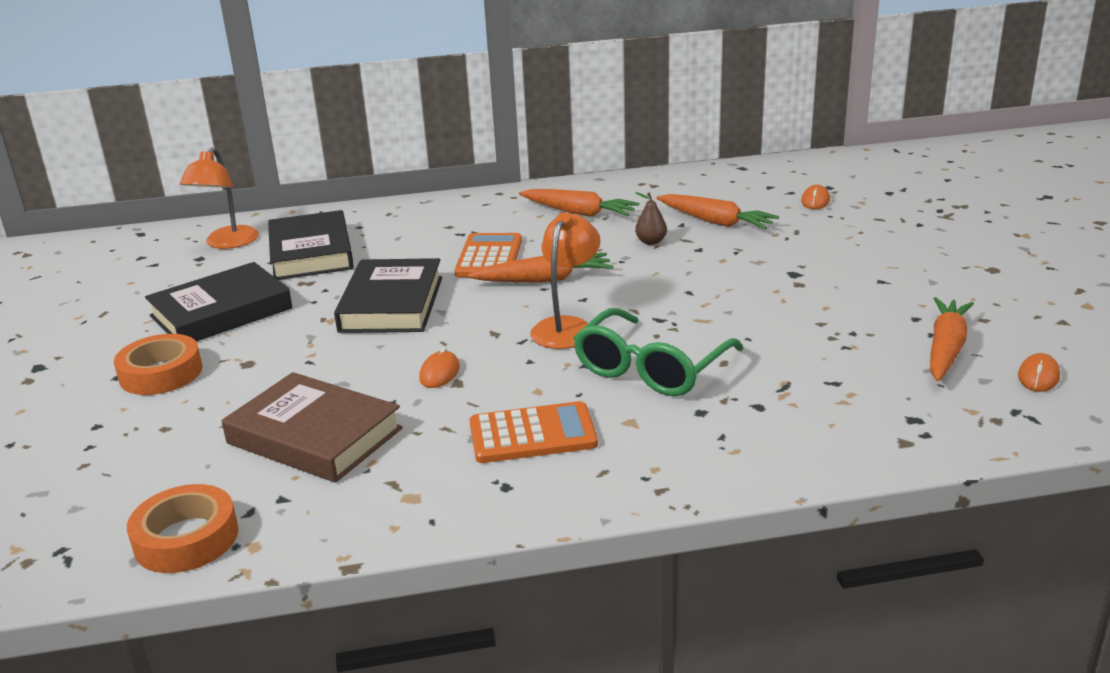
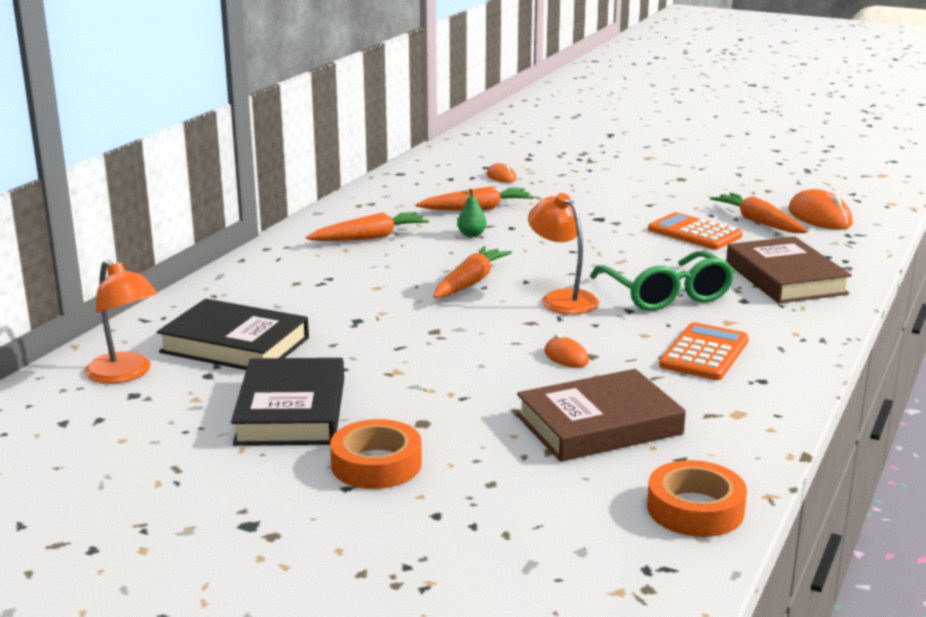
camera: 55 degrees left, 5 degrees down
black book [334,258,442,333] -> none
orange calculator [454,233,522,277] -> orange calculator moved to [648,212,742,250]
brown pear [635,192,667,245] -> green pear [457,189,487,237]
orange mouse [1018,353,1060,392] -> orange mouse [789,189,853,230], size x1.83
none -> brown book [726,237,852,303]

